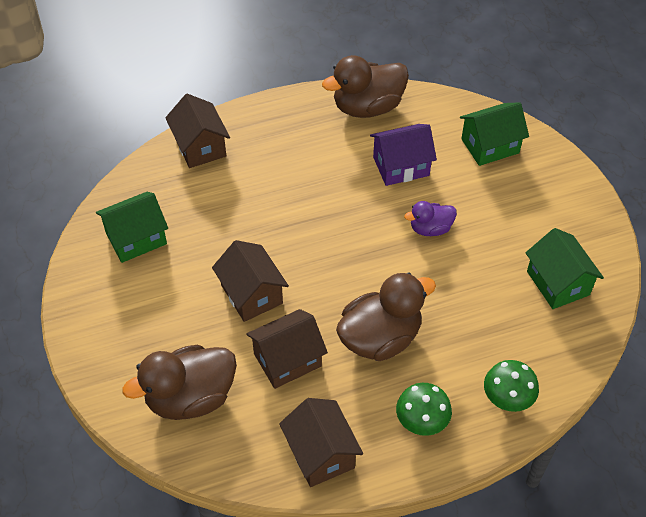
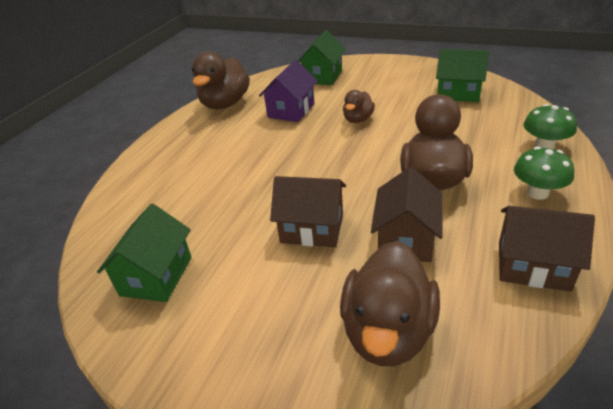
camera: 45 degrees left, 15 degrees down
brown house [165,94,230,168] -> none
purple duck [404,201,457,236] -> brown duck [343,90,375,123]

